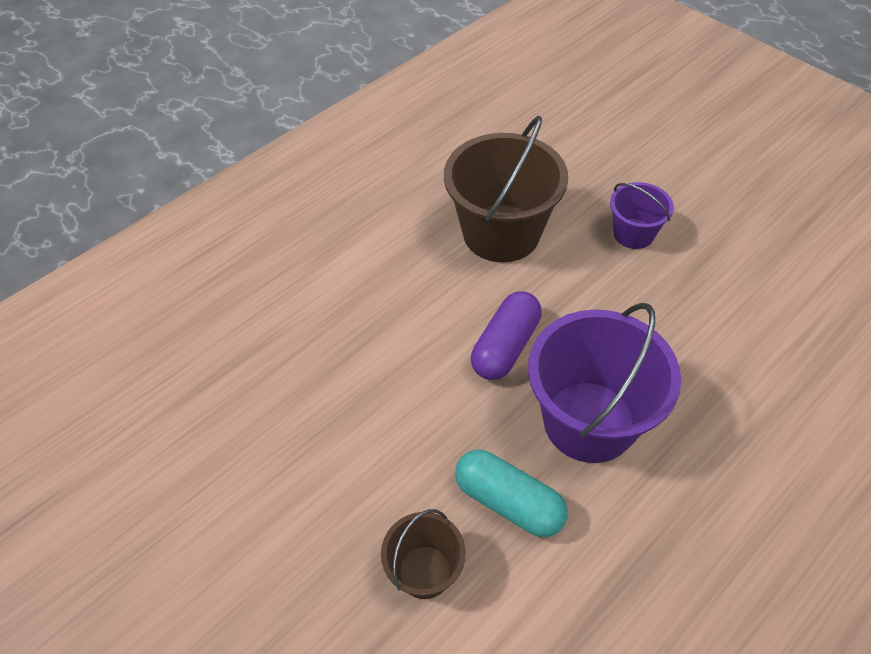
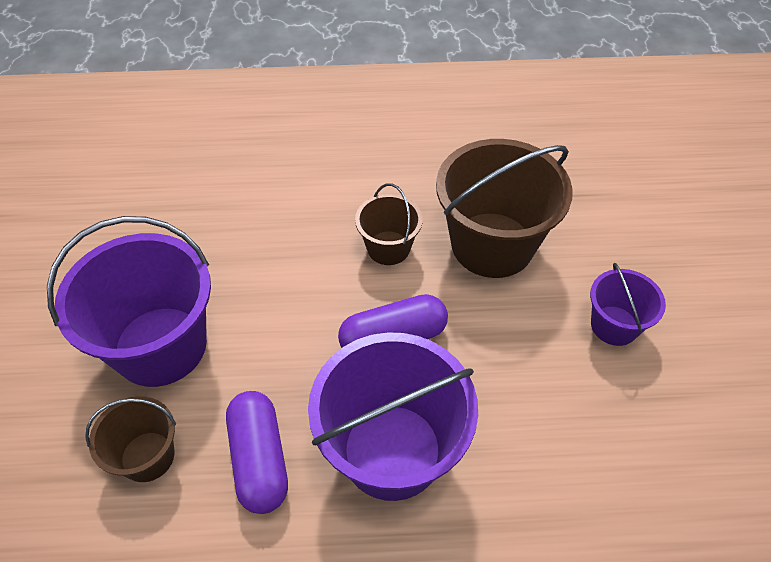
camera: 40 degrees right, 0 degrees up
turquoise capsule [455,449,568,537] -> purple capsule [226,391,288,514]
none -> purple bucket [47,216,211,387]
none -> brown bucket [355,183,423,265]

